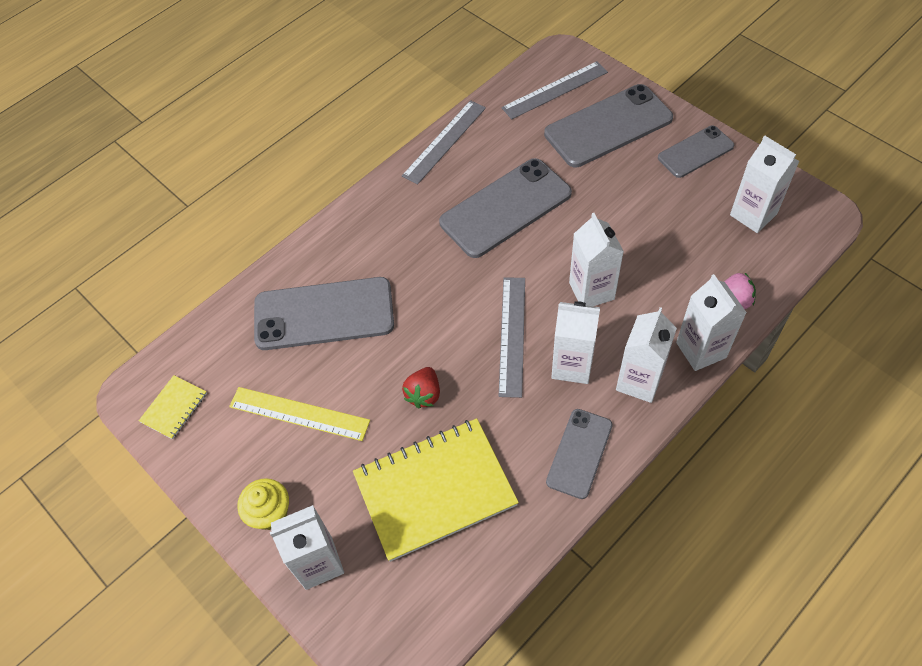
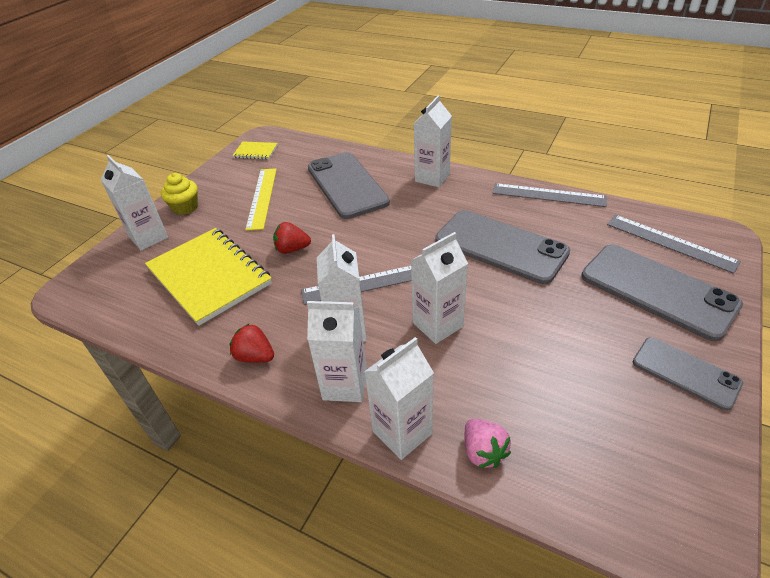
camera: 70 degrees right, 15 degrees down
grey phone [546,409,613,499] -> red strawberry [229,323,274,363]
white carton [730,136,800,233] -> white carton moved to [414,95,452,187]

